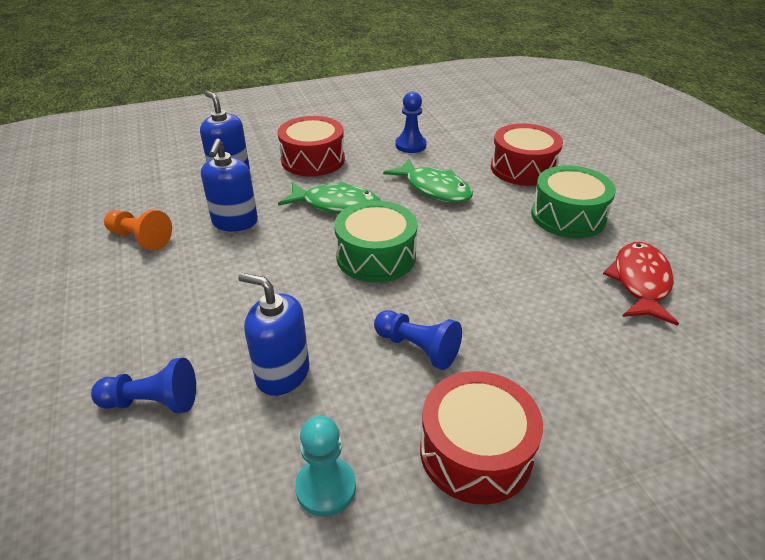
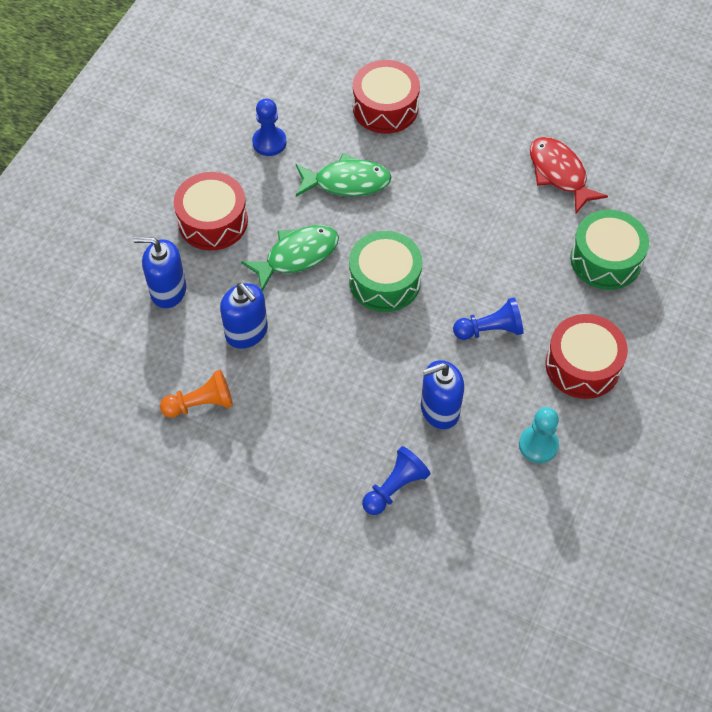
camera: 45 degrees left, 20 degrees up
green drum [531,165,616,238] -> green drum moved to [570,210,649,290]

